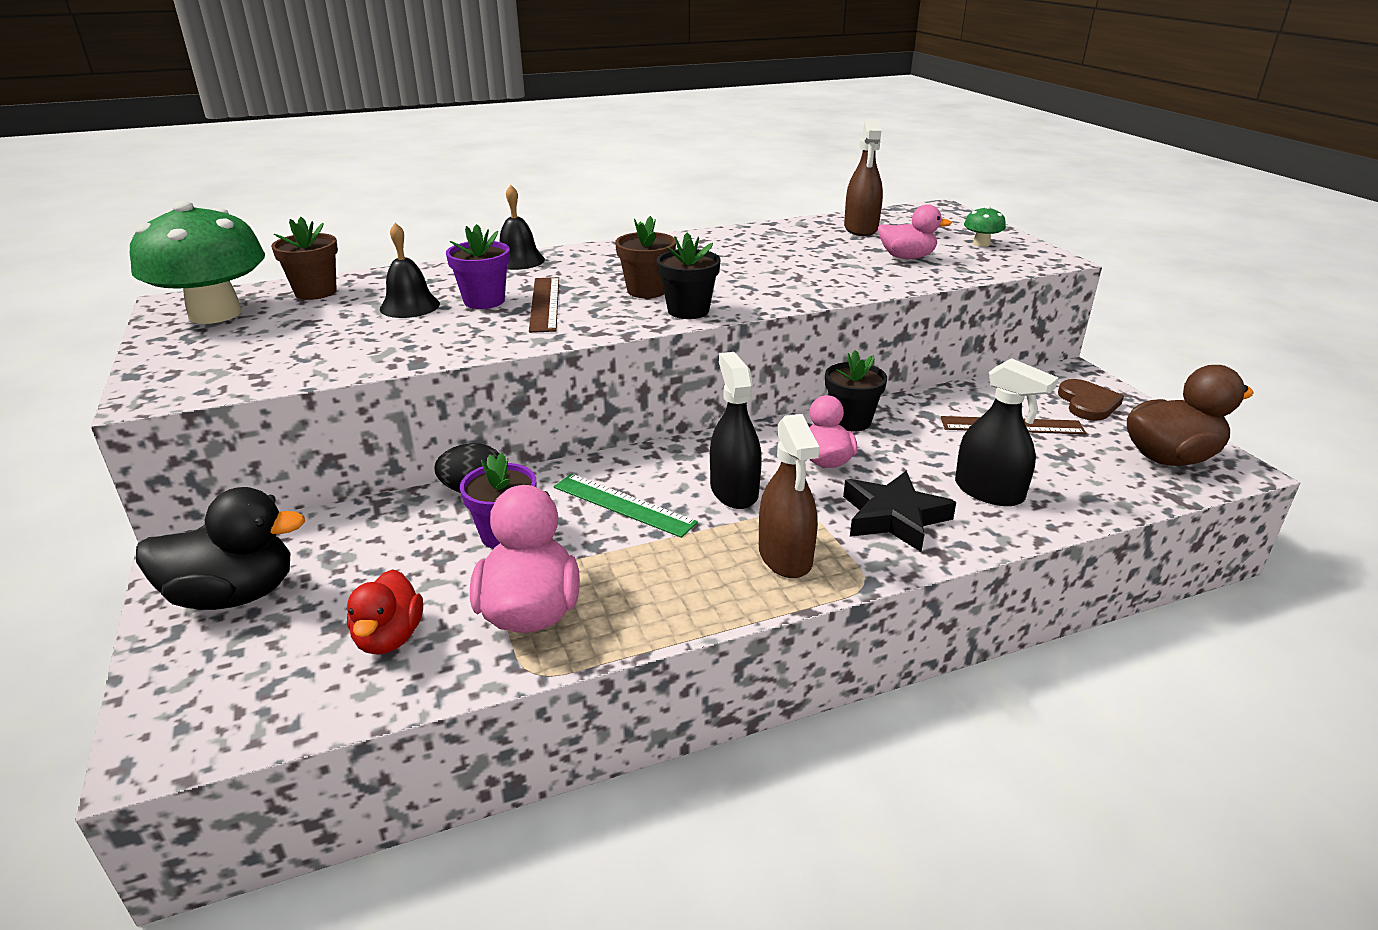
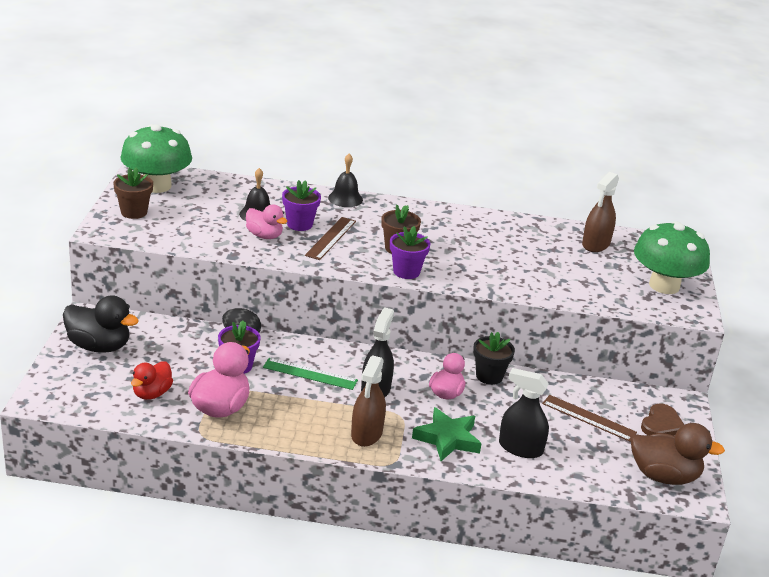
camera: 25 degrees right, 0 degrees up
brown flower pot [271,217,338,300] -> brown flower pot moved to [113,167,153,219]
green ruler [554,474,698,538] -> green ruler turned 45 degrees counterclockwise [263,358,358,390]
black flower pot [656,232,720,319] -> purple flower pot [390,226,430,279]
black star [843,471,956,552] -> green star [412,407,482,461]
pink duck [878,204,952,259] -> pink duck moved to [246,205,288,239]
black spray bottle [955,358,1058,506] -> black spray bottle turned 135 degrees clockwise [499,368,549,458]
green mushroom [964,205,1006,247] -> green mushroom [634,221,710,294], size x2.44

